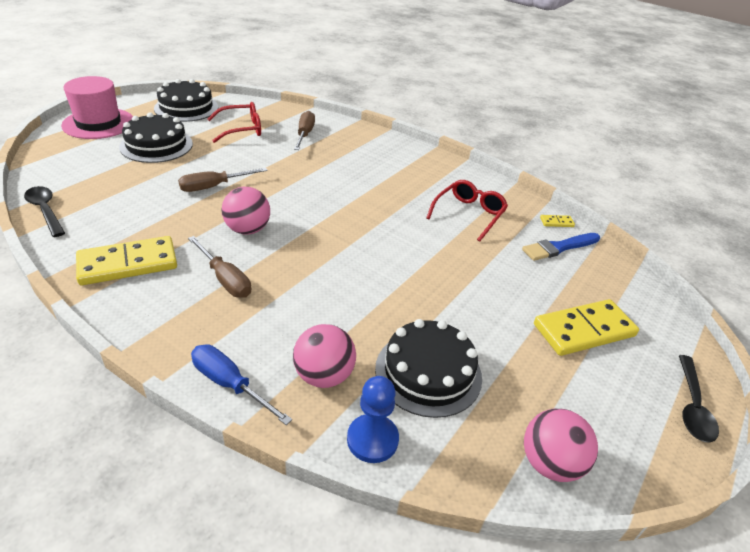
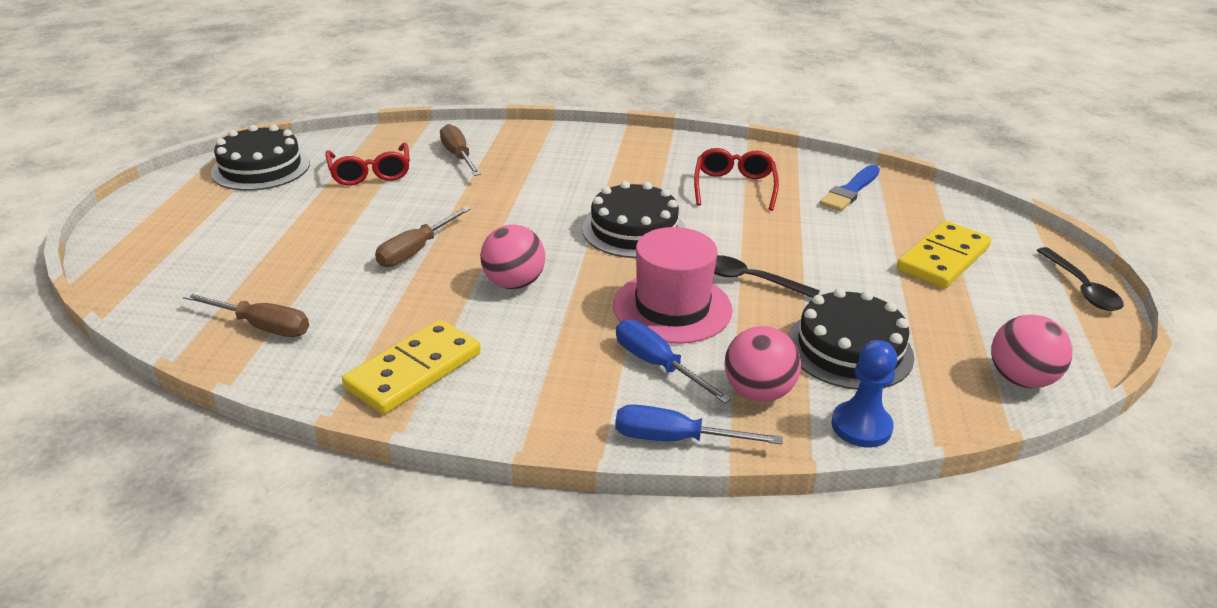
camera: 25 degrees left, 5 degrees down
black spoon [24,186,65,237] -> black spoon moved to [714,255,820,298]
pink hat [61,76,133,139] -> pink hat moved to [613,227,733,344]
black cake [119,112,193,163] -> black cake moved to [582,181,685,258]
brown screwdriver [188,236,251,298] -> brown screwdriver moved to [183,293,309,337]
red glasses [207,102,261,143] -> red glasses turned 120 degrees clockwise [325,143,410,185]
yellow domino [540,215,575,227] -> none
none -> blue screwdriver [616,319,731,403]

